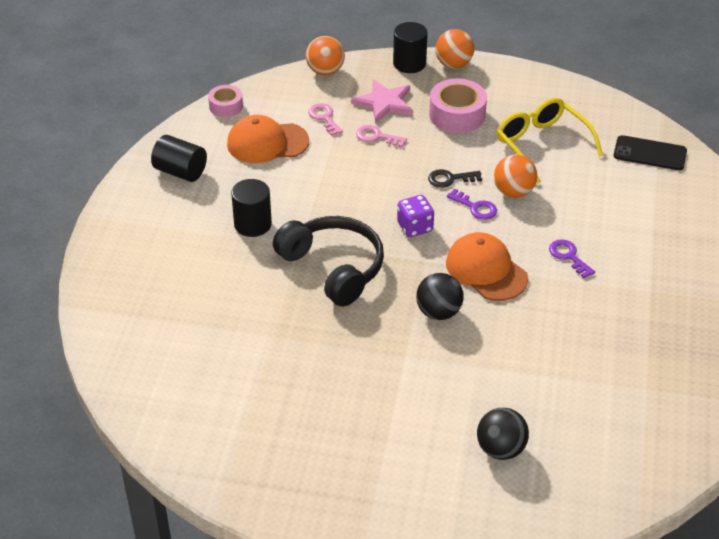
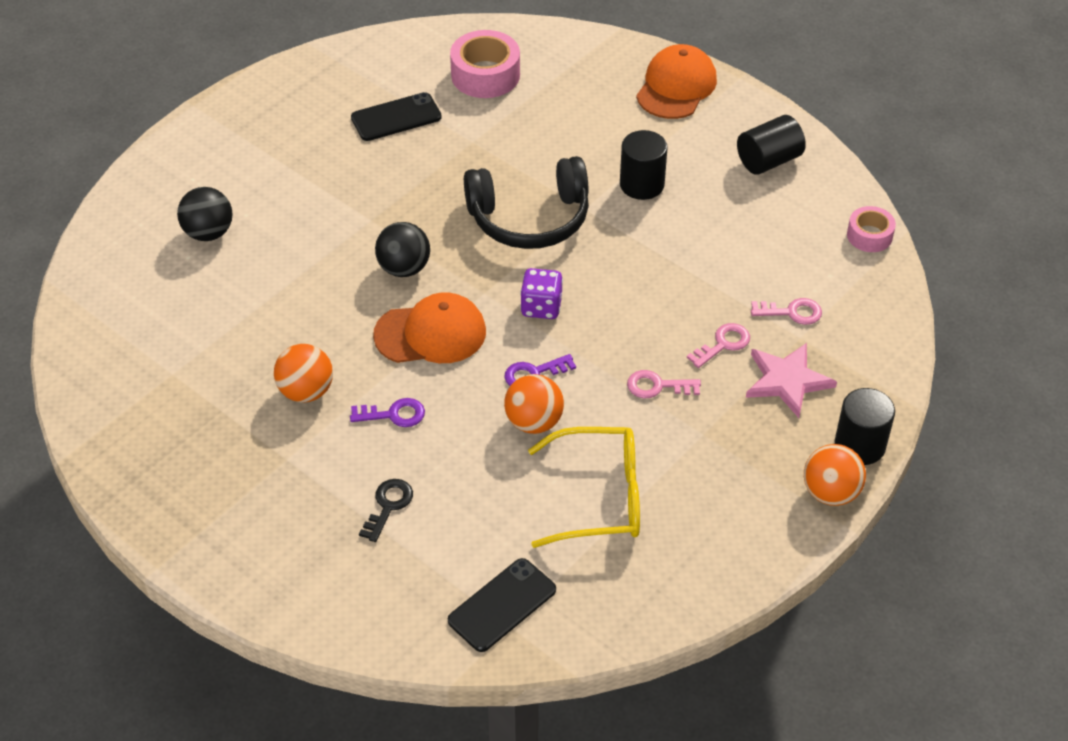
camera: 120 degrees right, 5 degrees up
orange cap [227,115,309,163] -> orange cap moved to [636,44,717,119]
orange ball [306,36,345,75] -> orange ball moved to [274,344,333,402]
black key [428,169,482,188] -> black key moved to [359,479,413,542]
pink tape [429,79,487,133] -> pink tape moved to [450,30,520,98]
none -> black phone [351,92,442,141]
none -> pink key [627,370,701,398]

